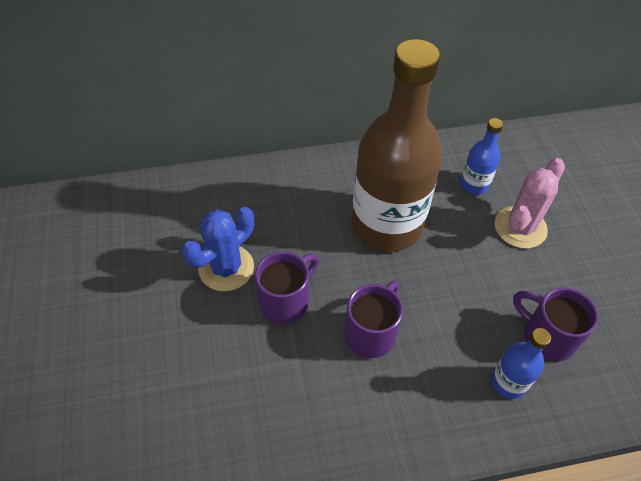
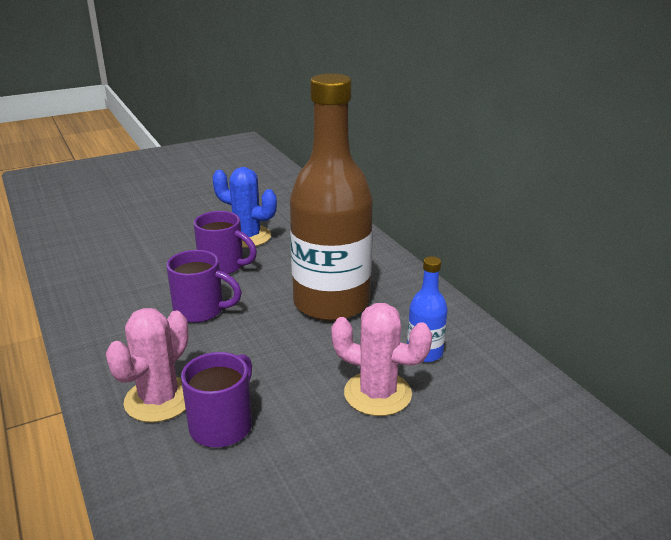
camera: 75 degrees right, 25 degrees down
blue bottle [491,328,551,399] -> pink cactus [106,308,189,423]

